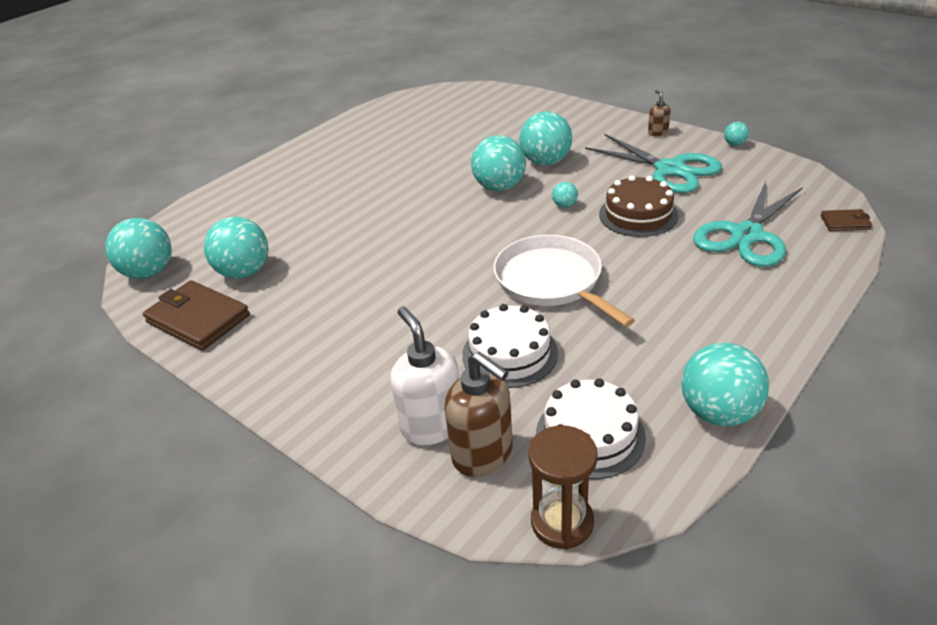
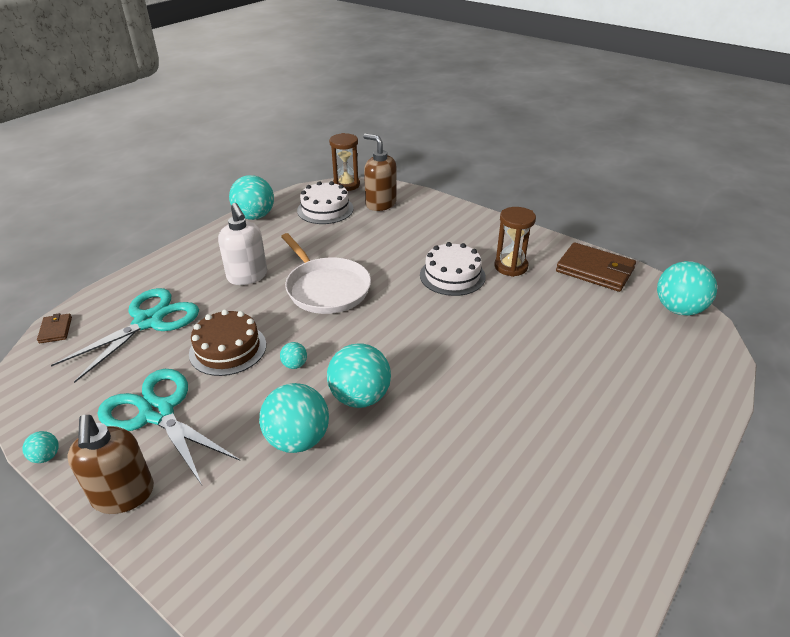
camera: 175 degrees right, 0 degrees up
turquoise ball [204,217,268,279] -> none
white soap dispenser [391,307,459,445] -> white soap dispenser moved to [218,203,267,285]
white cake [462,304,558,388] -> white cake moved to [420,242,486,296]
brown soap dispenser [648,90,670,136] -> brown soap dispenser [67,415,154,514], size x1.99
brown wallet [820,209,872,231] -> brown wallet turned 75 degrees clockwise [37,313,72,343]
none -> brown hourglass [494,207,536,277]

